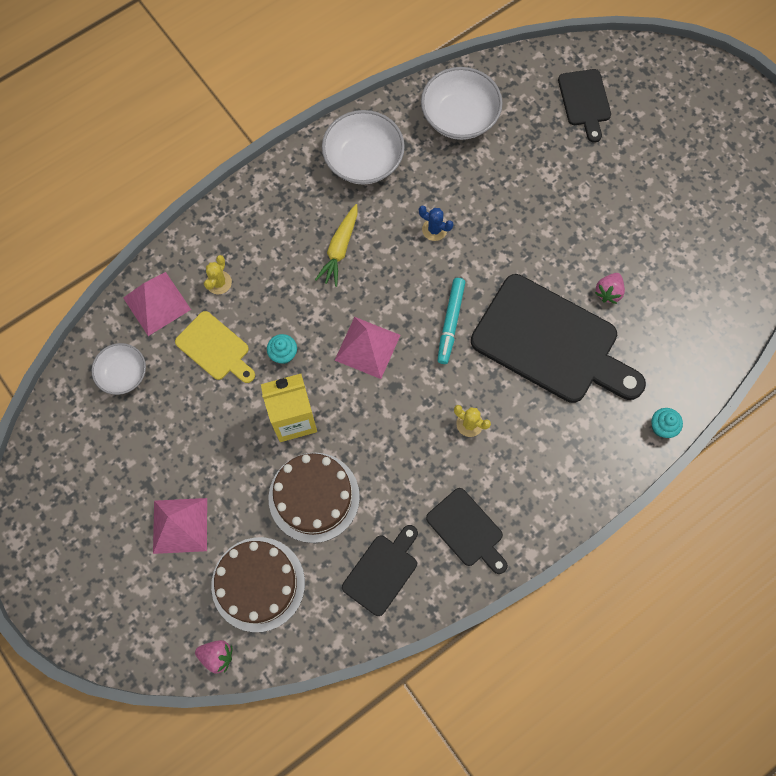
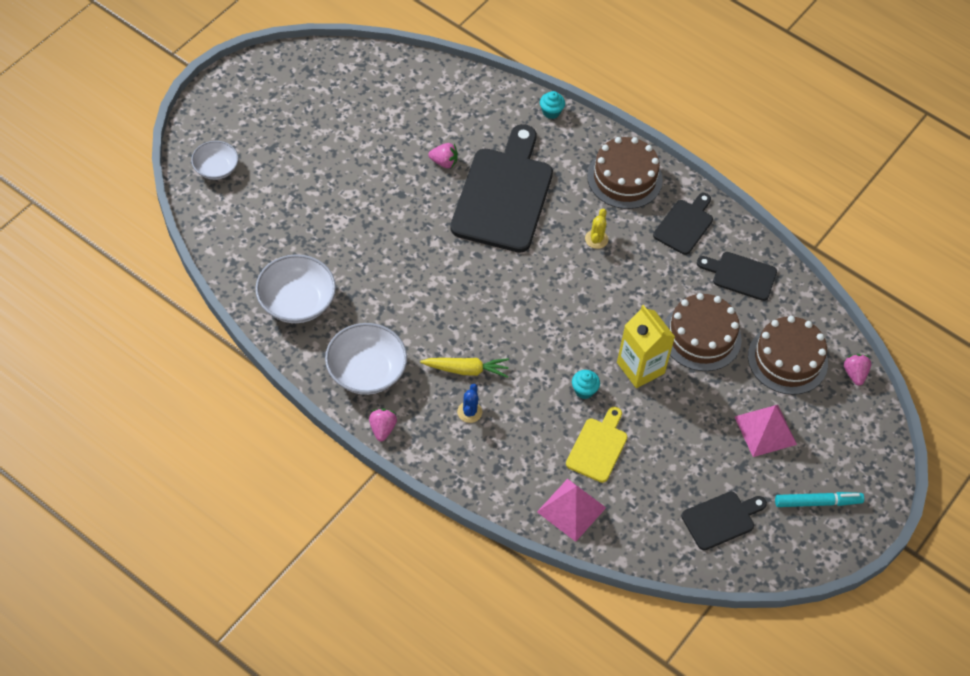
camera: 110 degrees left, 15 degrees down
white bowl [92,343,146,395] -> white bowl moved to [191,141,238,180]
yellow cactus [204,255,232,294] -> none
pink pyramid [334,317,400,379] -> none
blue cactus [419,206,454,241] -> blue cactus moved to [457,384,482,423]
turquoise marker [438,278,465,364] -> turquoise marker moved to [775,492,864,507]
black cutting board [558,69,611,143] -> black cutting board moved to [681,492,767,550]
none -> pink strawberry [369,409,397,441]
none -> brown cake [587,137,663,209]

